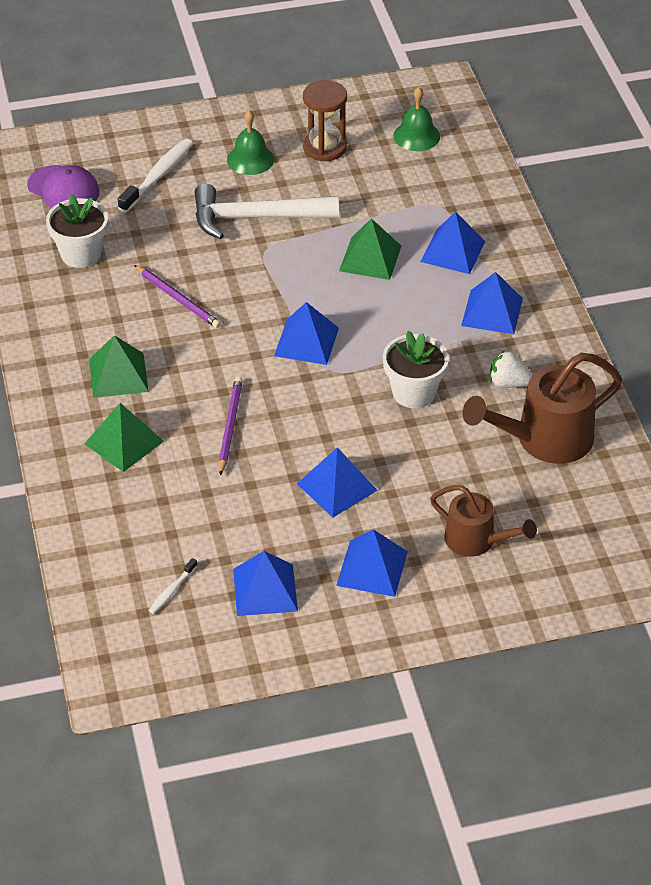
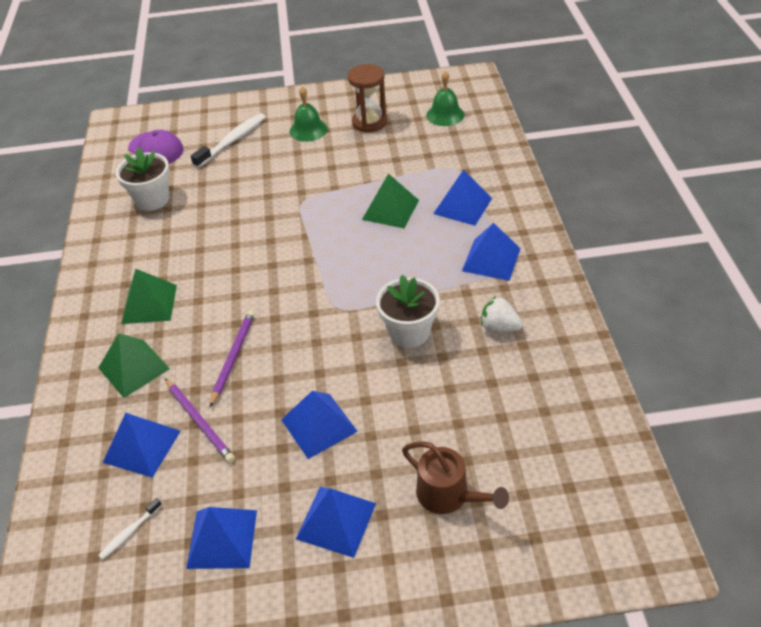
camera: 10 degrees right, 0 degrees up
purple pencil [134,265,221,328] -> purple pencil moved to [165,378,235,463]
white hammer [194,184,339,239] -> none
blue pyramid [274,302,339,365] -> blue pyramid moved to [103,413,181,478]
brown watering can [463,353,622,464] -> none

